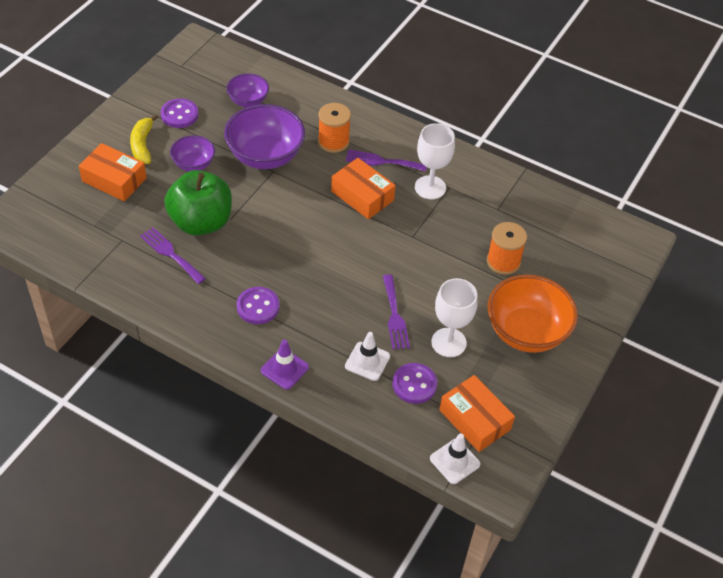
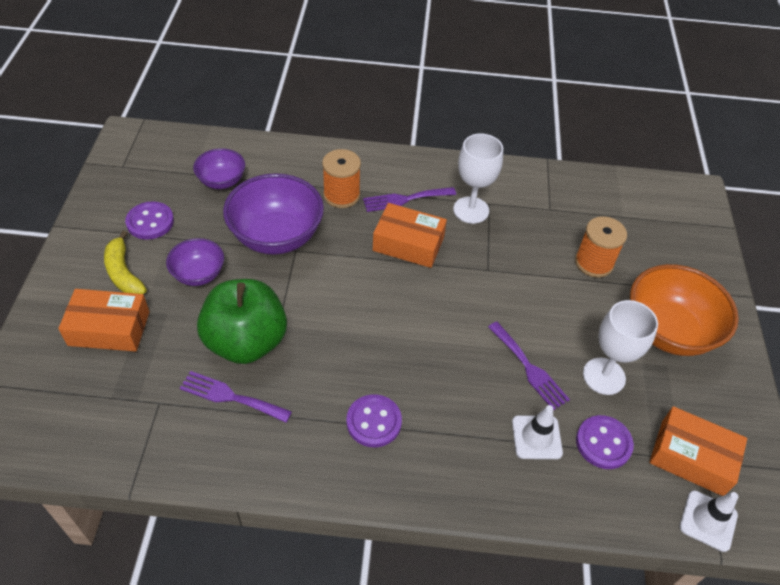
camera: 25 degrees left, 0 degrees up
purple traffic cone [261,339,309,390] -> none

